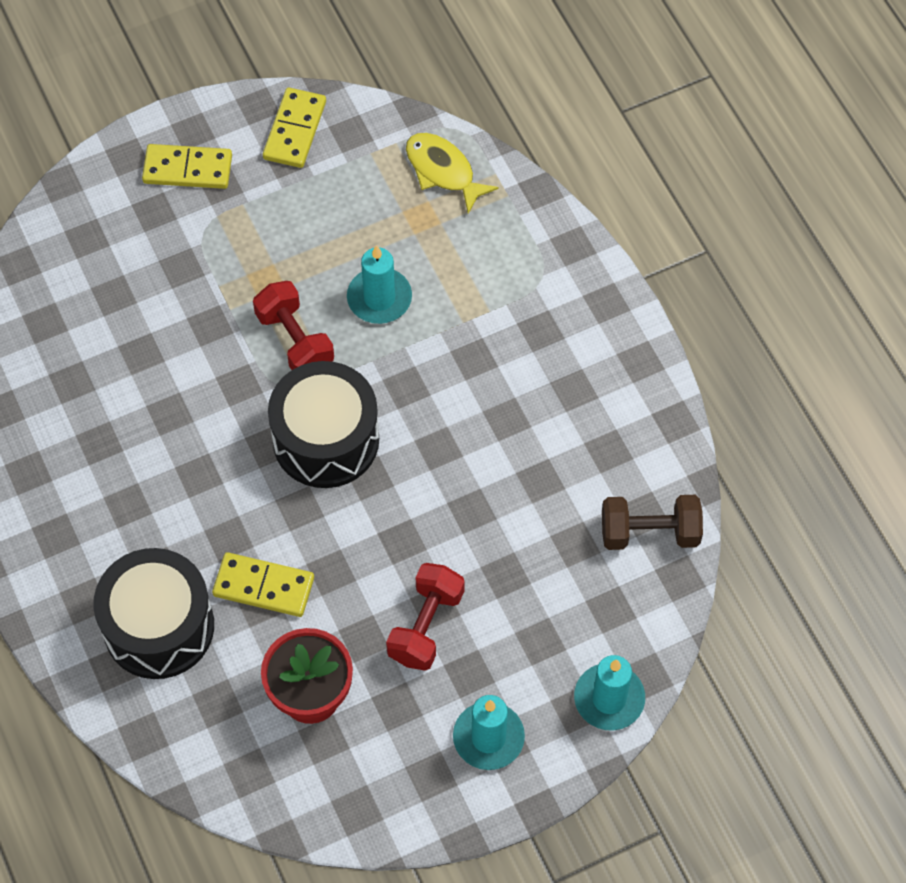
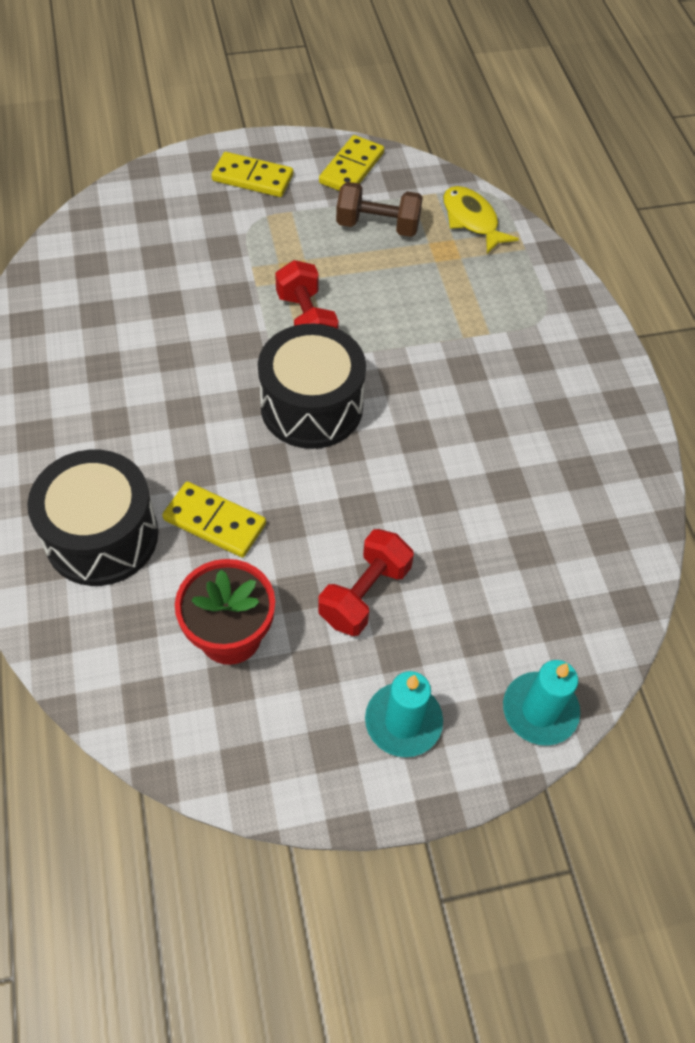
camera: 10 degrees right, 5 degrees down
turquoise candle [347,245,412,324] -> none
brown dumbbell [602,495,703,550] -> brown dumbbell moved to [336,182,423,237]

